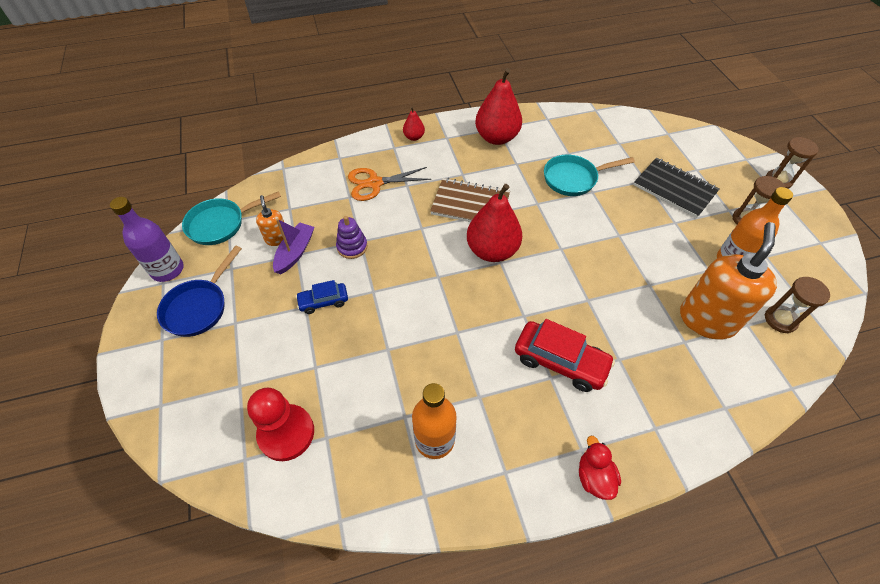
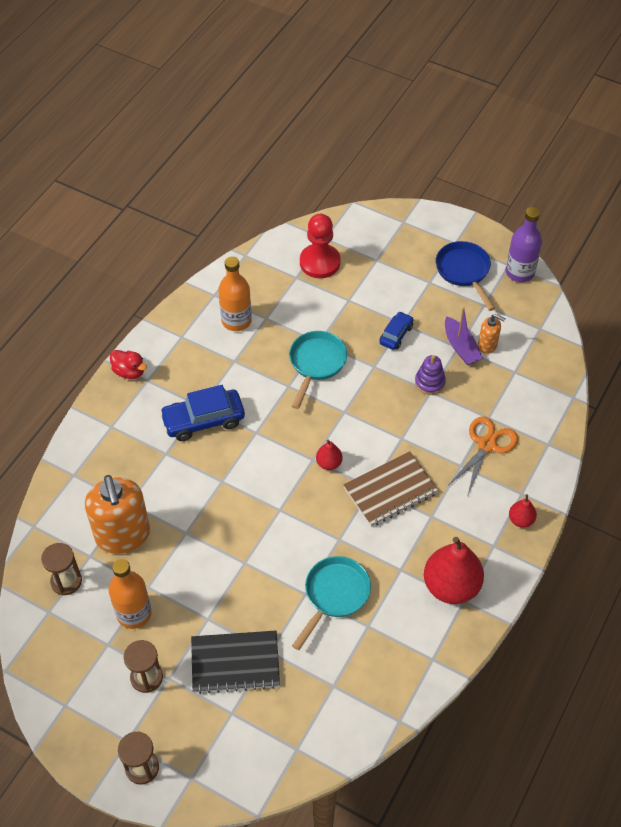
camera: 135 degrees right, 0 degrees up
turquoise pan [182,191,281,245] -> turquoise pan moved to [289,331,347,409]
red pear [467,184,522,262] -> red pear [316,440,343,470], size x0.48
red car [515,319,615,392] -> blue car [159,385,245,441]

